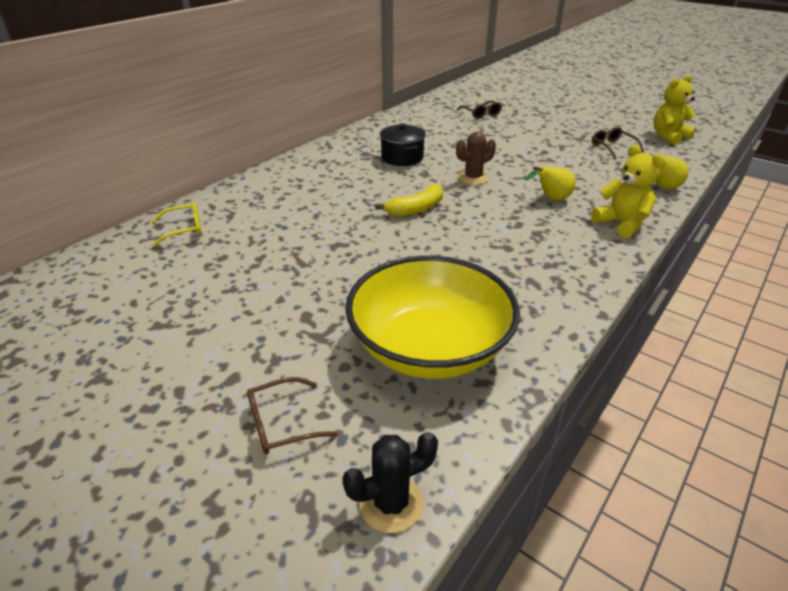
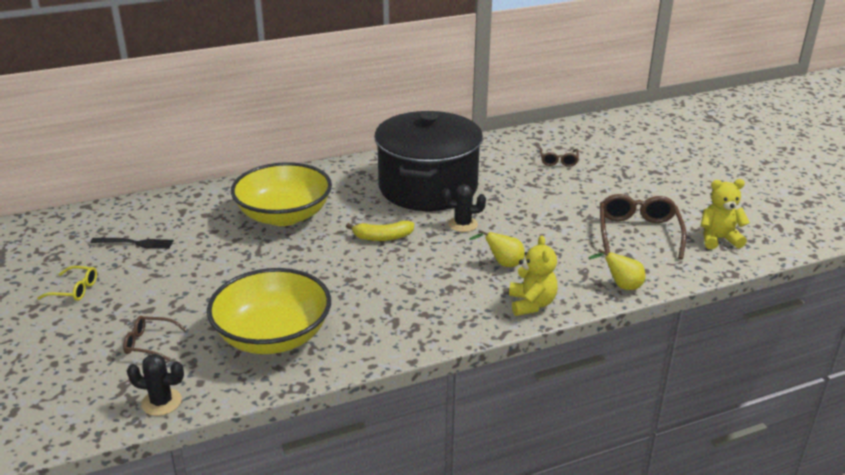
camera: 30 degrees right, 5 degrees down
yellow glasses [151,202,202,247] -> yellow glasses moved to [37,266,97,301]
black pot [380,123,426,166] -> black pot [374,111,483,211], size x2.45
brown cactus [456,132,496,185] -> black cactus [442,184,486,232]
brown glasses [592,127,644,159] -> brown glasses [600,194,687,260], size x1.84
none -> black fork [90,238,174,249]
none -> yellow bowl [231,162,332,226]

